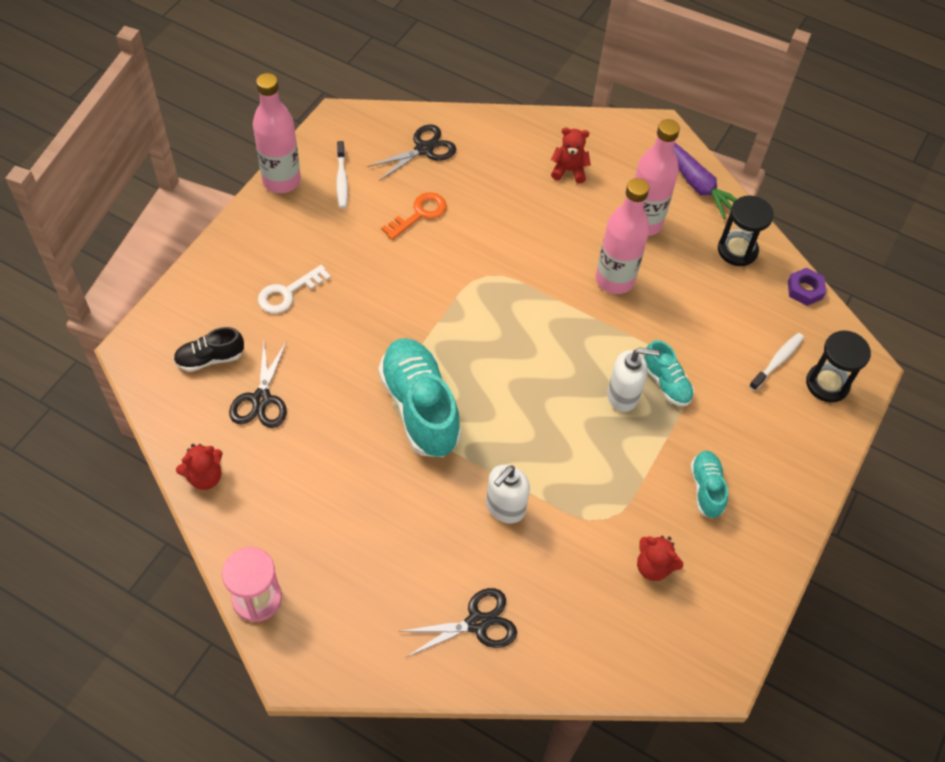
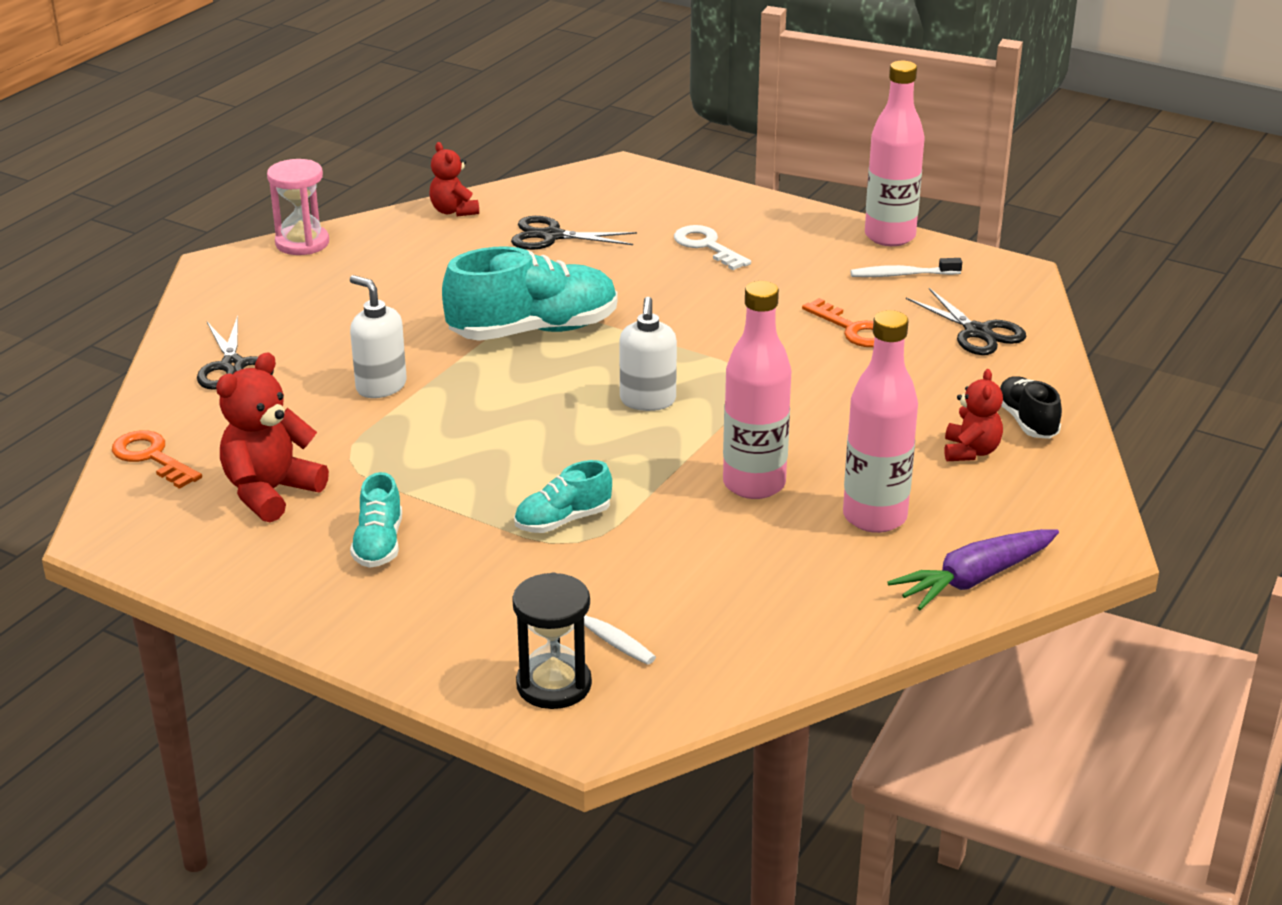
camera: 95 degrees right, 25 degrees down
black shoe [173,327,244,372] -> black shoe moved to [1000,376,1062,439]
white soap dispenser [607,348,660,412] -> white soap dispenser moved to [619,297,677,411]
red teddy bear [637,536,683,581] -> red teddy bear [216,352,329,522], size x1.60
turquoise shoe [690,451,728,519] -> turquoise shoe turned 90 degrees clockwise [350,472,402,568]
black hourglass [718,196,774,266] -> none
purple nut [788,268,826,306] -> none
none -> orange key [112,430,202,489]

